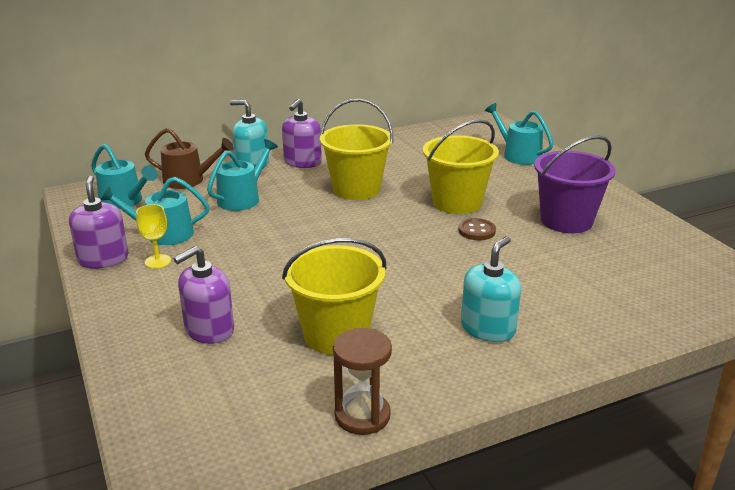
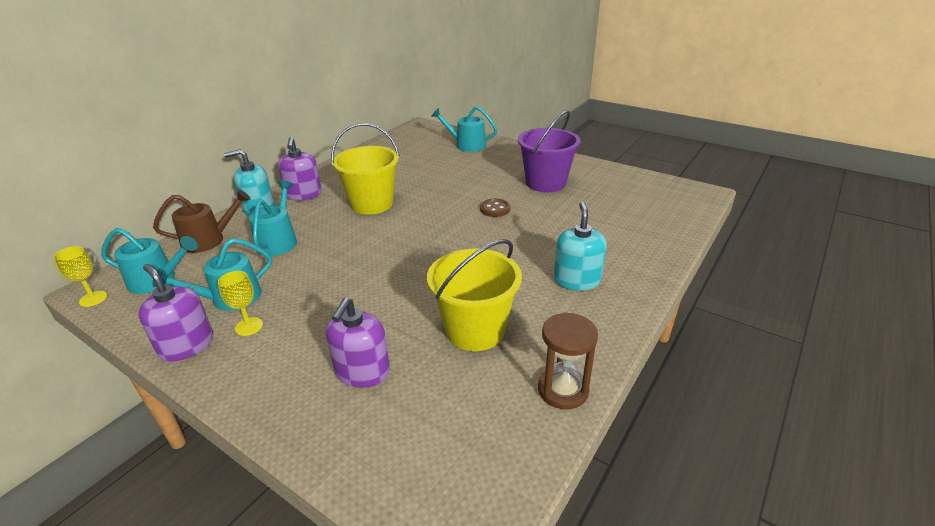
camera: 30 degrees left, 5 degrees up
yellow bucket [423,119,499,214] -> none
none -> yellow goblet [53,246,107,307]

